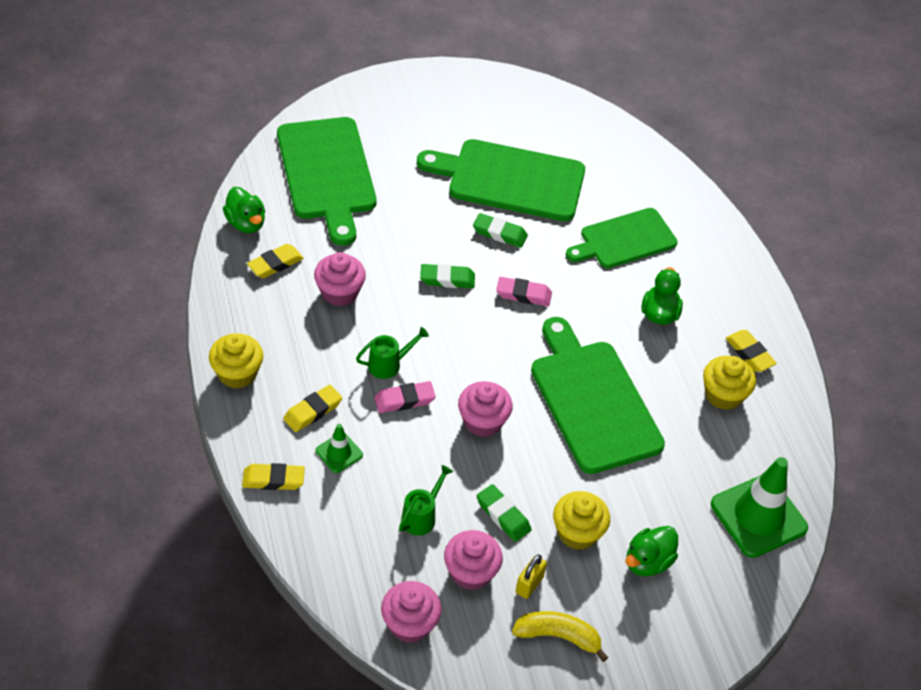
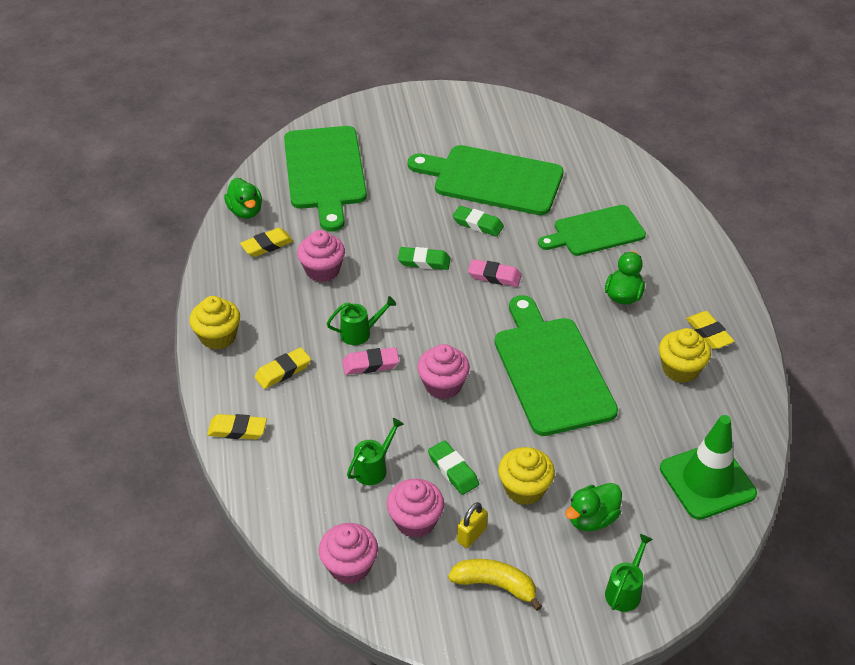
camera: 10 degrees right, 5 degrees down
green traffic cone [316,424,363,473] -> none
none -> green watering can [605,534,653,612]

